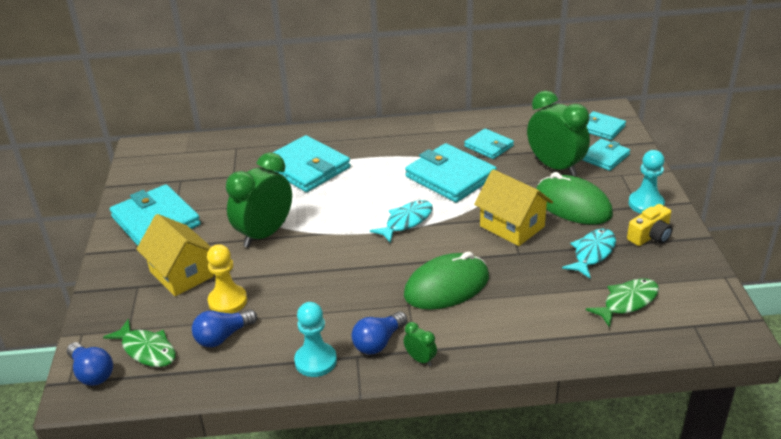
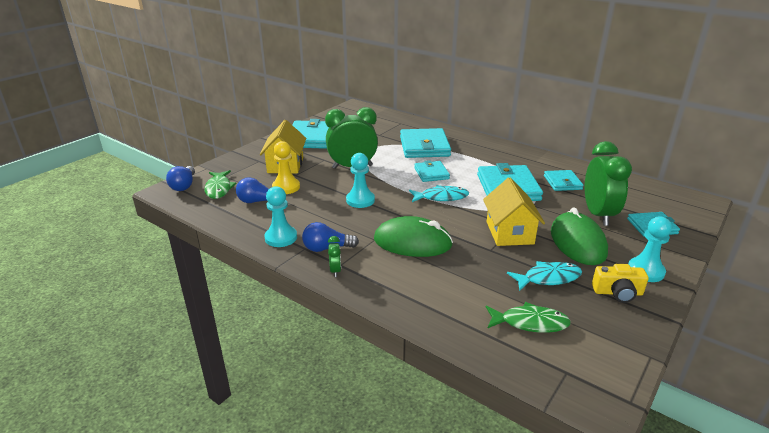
camera: 40 degrees right, 5 degrees down
turquoise wallet [587,111,626,140] -> turquoise wallet moved to [414,160,450,182]
none -> turquoise pawn [346,153,375,208]

